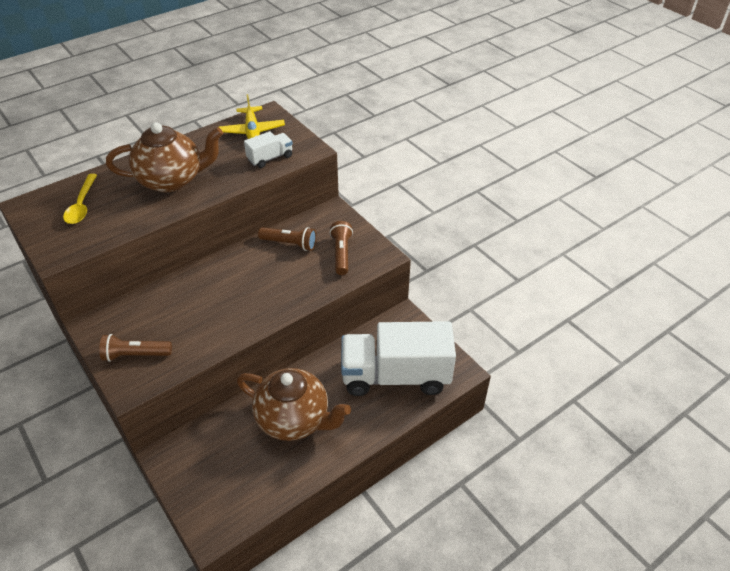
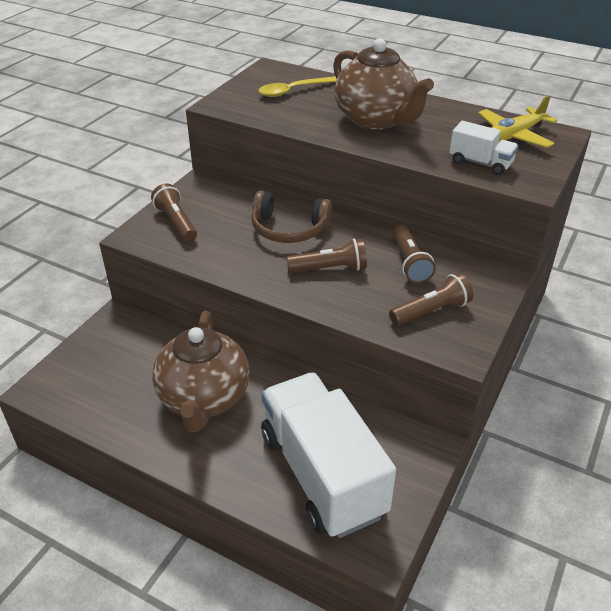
camera: 65 degrees right, 5 degrees down
none -> brown headphones [251,190,332,243]
none -> brown flashlight [286,238,367,273]

